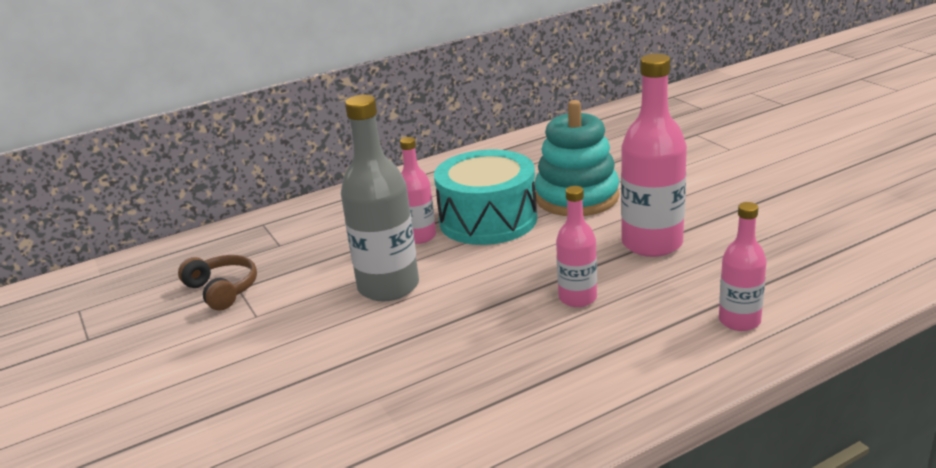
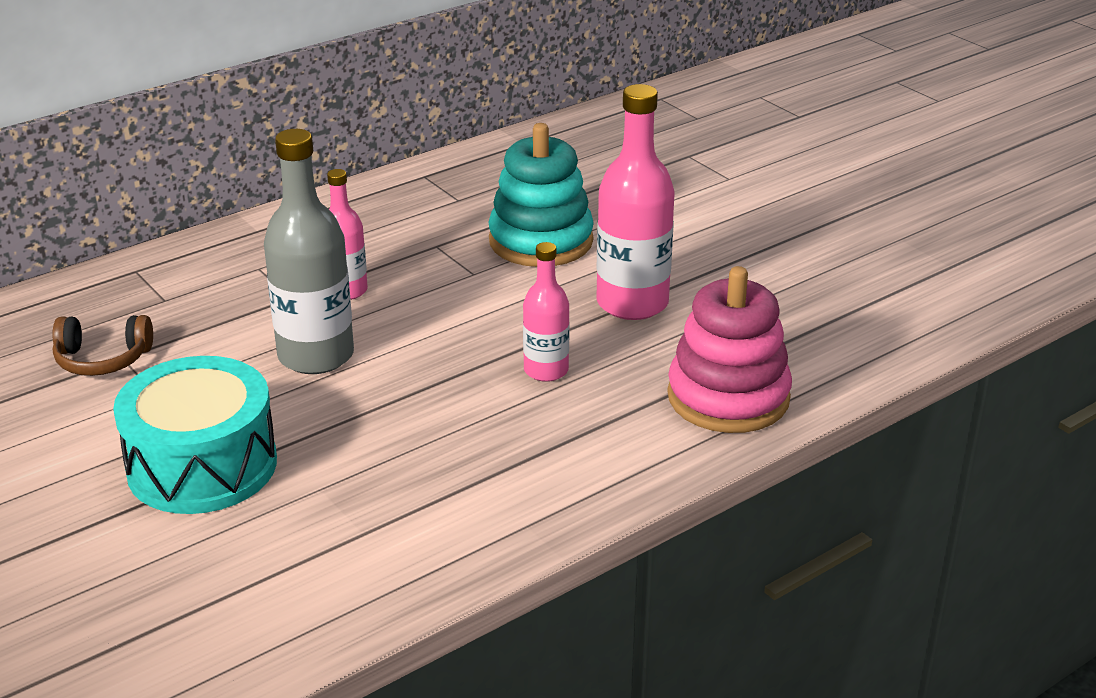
camera: 10 degrees left, 5 degrees up
brown headphones [178,255,257,310] -> brown headphones turned 135 degrees clockwise [52,315,153,376]
turquoise drum [434,150,537,245] -> turquoise drum moved to [113,356,277,514]
pink bottle [719,202,767,331] -> pink stacking toy [667,266,792,433]

